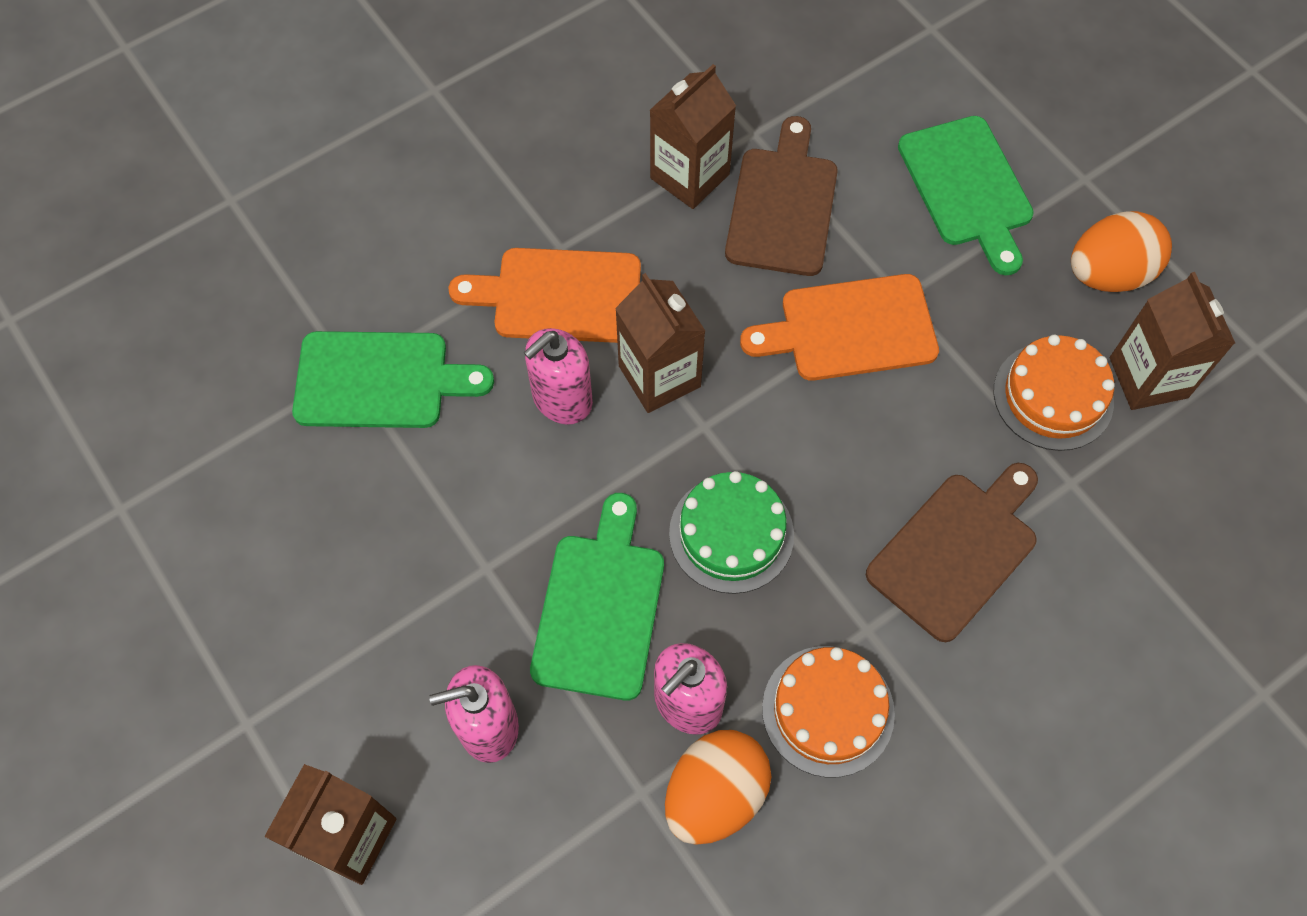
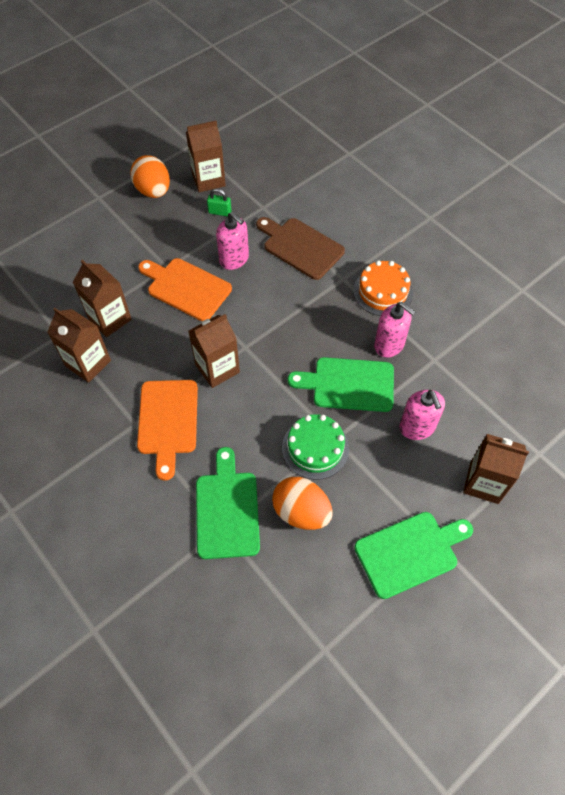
camera: 95 degrees left, 5 degrees down
pink soap dispenser [524,328,593,425] -> pink soap dispenser moved to [216,212,249,270]
orange egg [665,730,772,845] -> orange egg moved to [272,477,332,530]
green cake [669,471,794,594] -> green cake moved to [282,414,349,480]
brown cutting board [725,116,838,276] -> brown carton [73,260,132,337]
orange cutting board [740,274,939,381] -> orange cutting board turned 135 degrees clockwise [138,258,232,321]
green cutting board [898,116,1034,275] -> green cutting board moved to [354,512,473,599]
orange cake [994,335,1115,451] -> green padlock [207,188,232,217]

